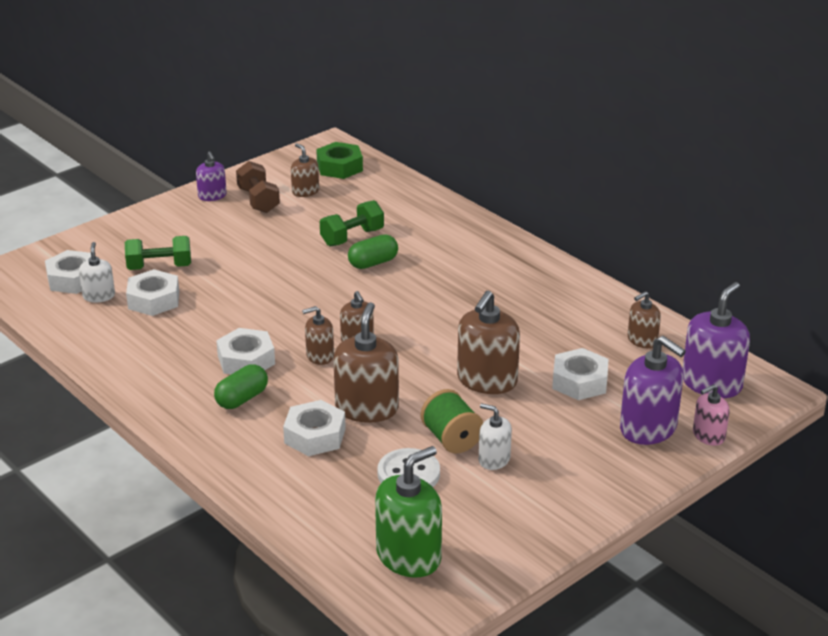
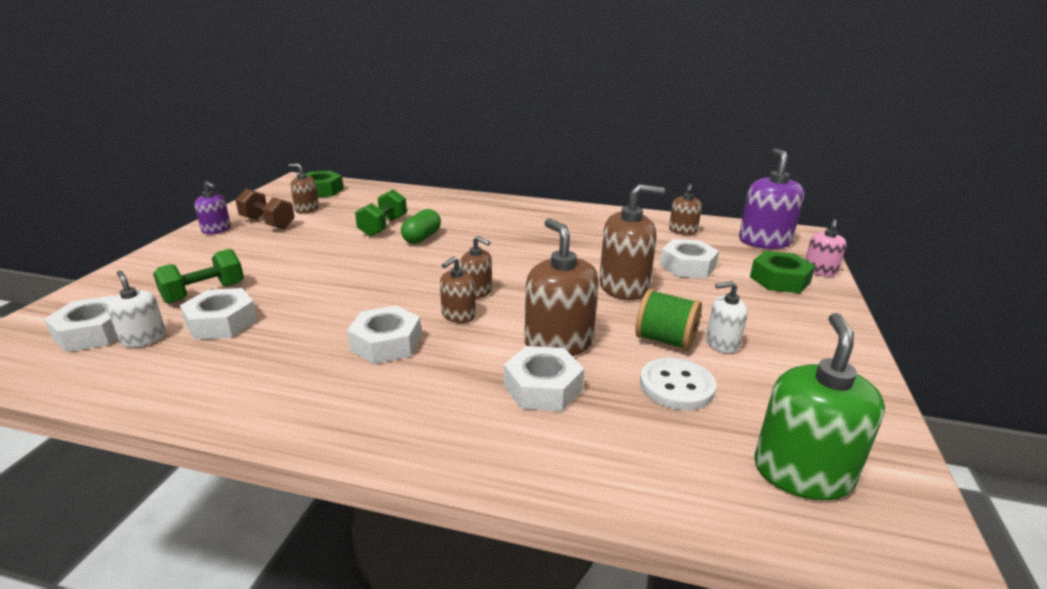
camera: 35 degrees left, 5 degrees down
green capsule [214,365,268,409] -> none
brown soap dispenser [457,291,520,394] -> brown soap dispenser turned 90 degrees counterclockwise [599,184,665,300]
purple soap dispenser [620,336,686,445] -> green nut [750,251,815,293]

